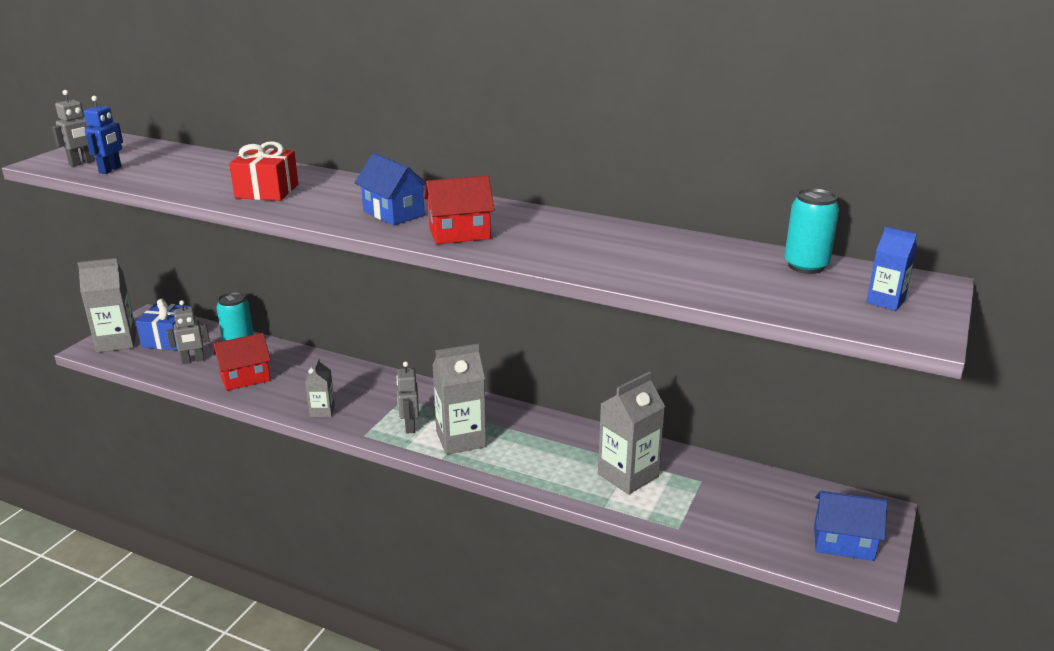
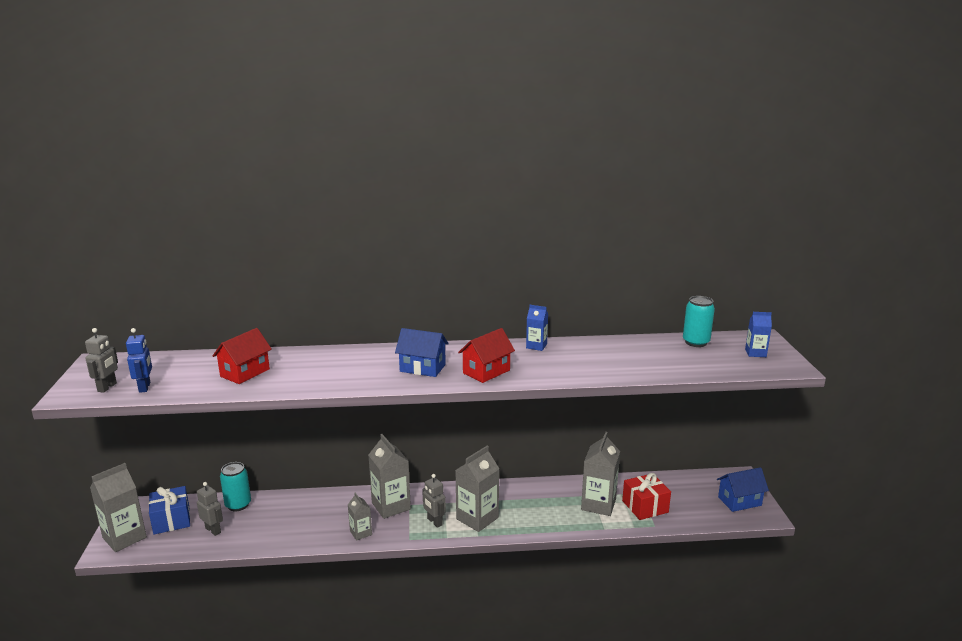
camera: 30 degrees left, 5 degrees down
grey robot [167,300,210,364] -> grey robot turned 90 degrees counterclockwise [197,482,223,536]
red house [213,333,271,391] -> red house moved to [212,328,272,384]
red gift [229,141,298,201] -> red gift moved to [622,473,671,520]
none -> grey carton [369,434,411,519]
none -> blue carton [526,305,548,351]

